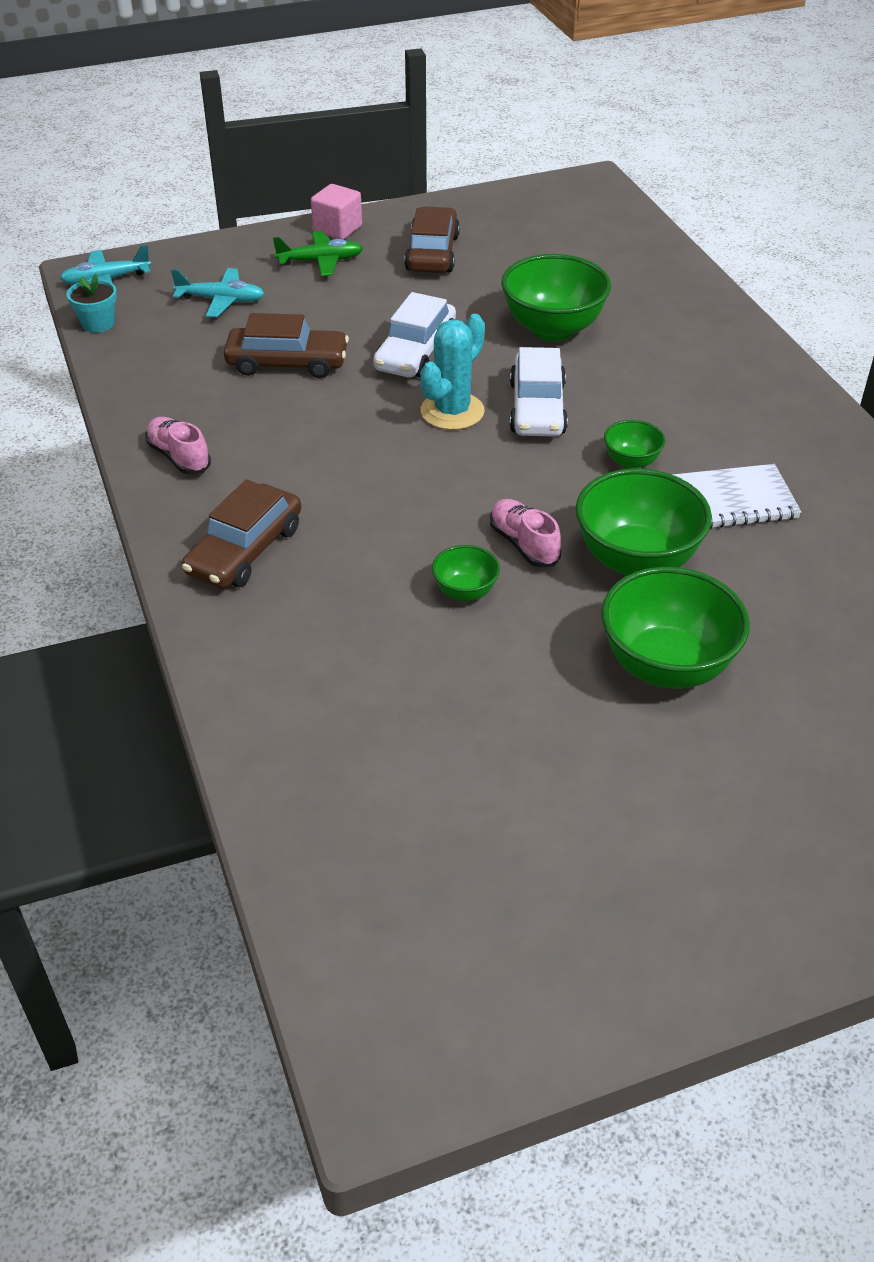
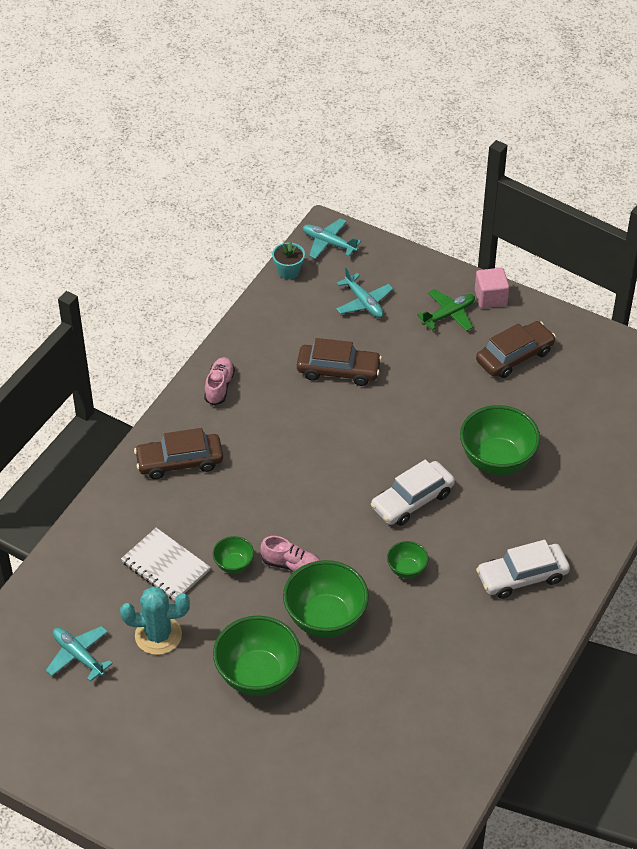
camera: 50 degrees right, 5 degrees up
brown car [224,313,349,378] -> brown car turned 45 degrees counterclockwise [297,338,382,386]
green plane [273,231,363,276] -> green plane turned 75 degrees counterclockwise [417,289,475,331]
white car [373,292,456,378] -> white car moved to [476,540,570,599]
turquoise cactus [420,314,485,430] -> turquoise cactus moved to [120,586,190,655]
pink shoe [490,499,561,567] -> pink shoe turned 90 degrees clockwise [260,536,320,572]
white notebook [672,464,801,529] -> white notebook moved to [121,528,211,601]
none -> turquoise plane [46,626,113,682]

